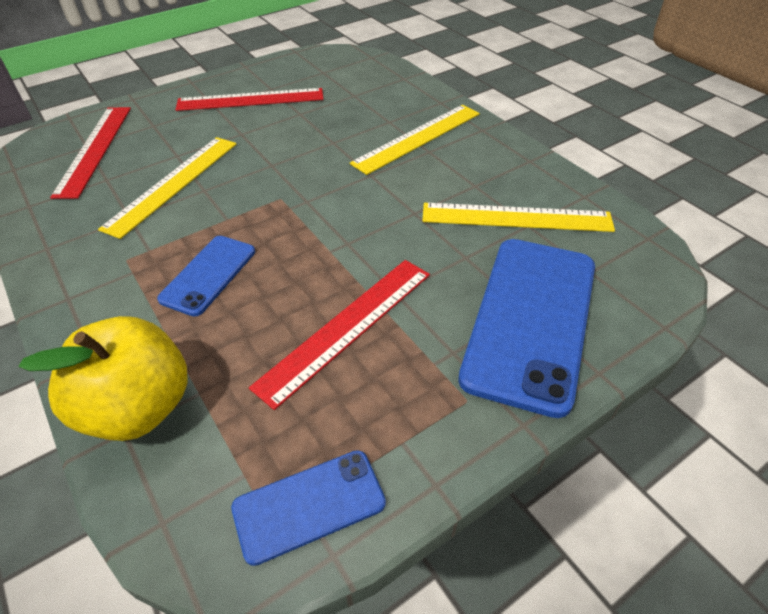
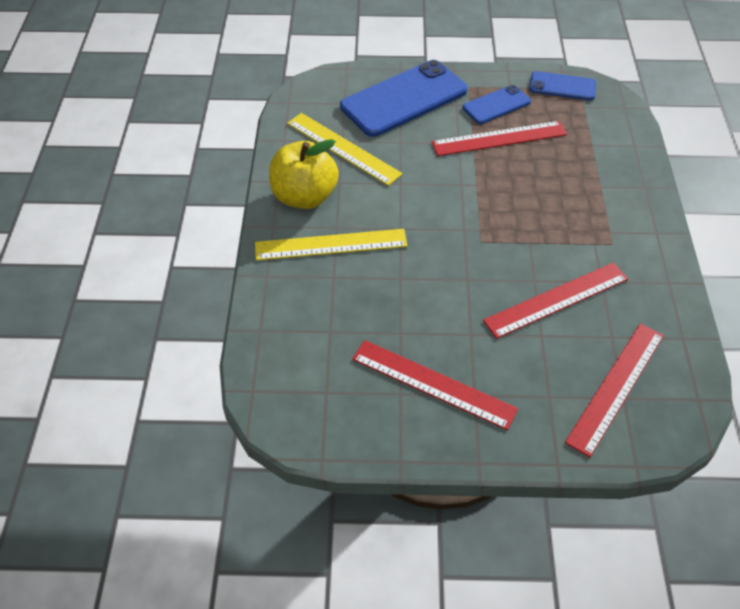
camera: 145 degrees left, 5 degrees up
yellow apple [19,316,188,441] -> yellow apple moved to [269,139,339,209]
yellow ruler [98,137,237,239] -> red ruler [483,263,628,339]
blue phone [157,236,255,317] -> blue phone moved to [462,85,531,124]

